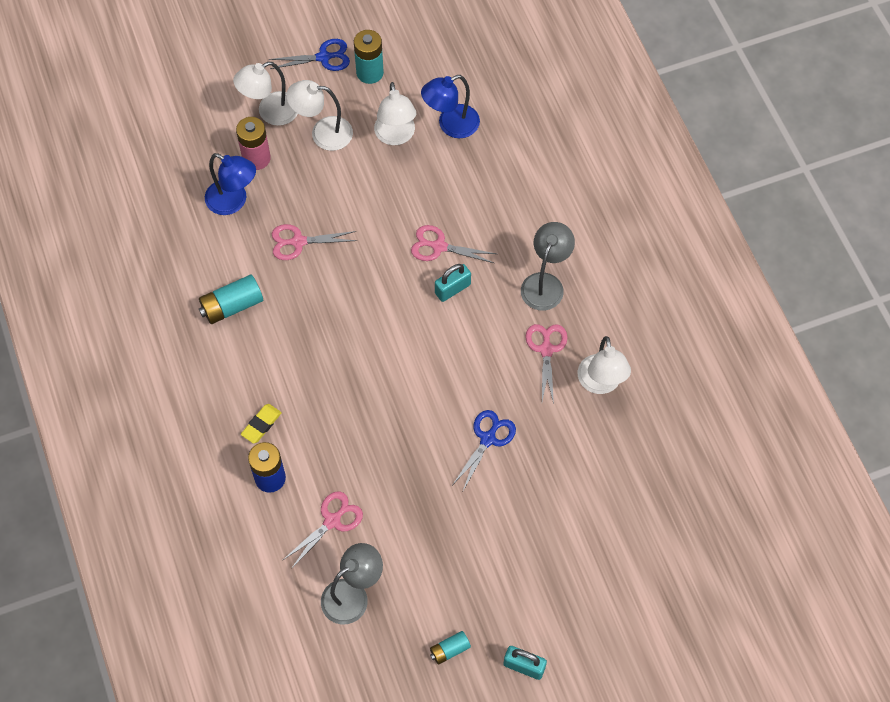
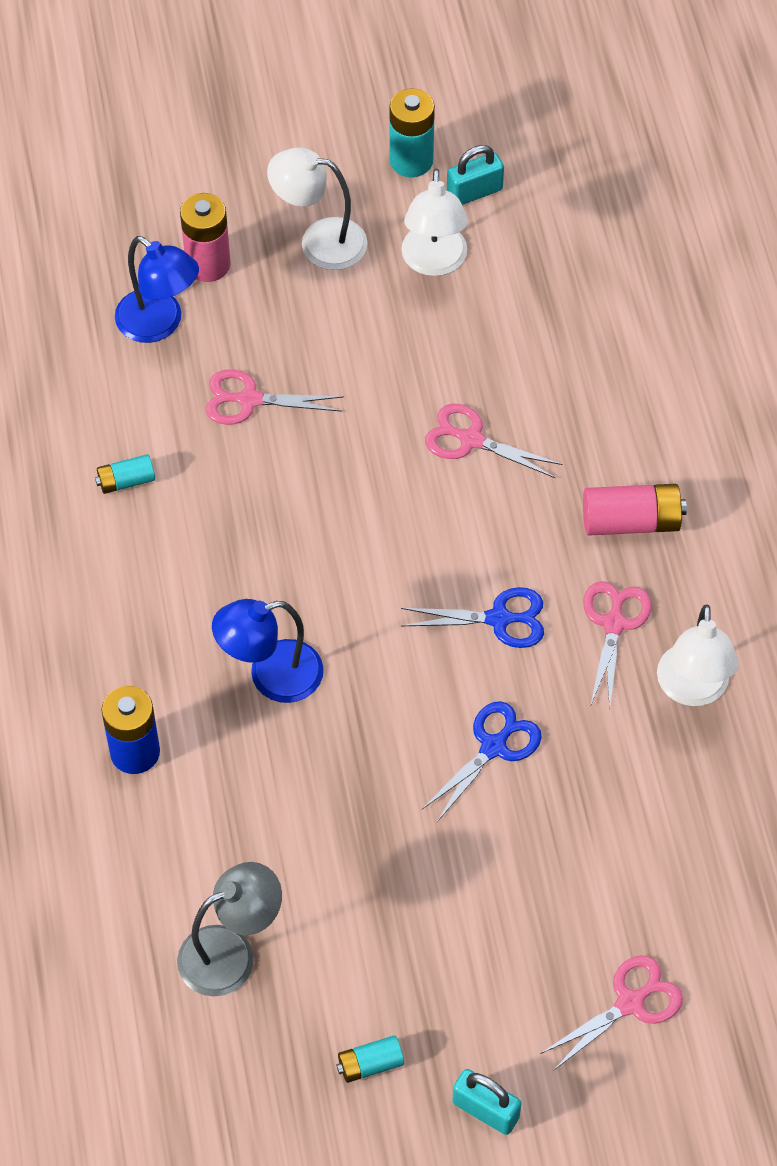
camera: 10 degrees right, 5 degrees down
turquoise battery [199,275,263,324] -> turquoise battery [95,454,155,494], size x0.58
white lamp [233,62,298,126] -> none
yellow eraser [241,404,282,443] -> none
blue scissors [268,39,350,71] -> blue scissors moved to [401,587,544,648]
pink scissors [283,492,363,569] -> pink scissors moved to [540,955,683,1071]
blue lamp [421,75,480,138] -> blue lamp moved to [212,599,324,703]
turquoise padlock [435,264,471,302] -> turquoise padlock moved to [447,145,504,205]
grey lamp [521,222,575,311] -> pink battery [583,484,687,536]

